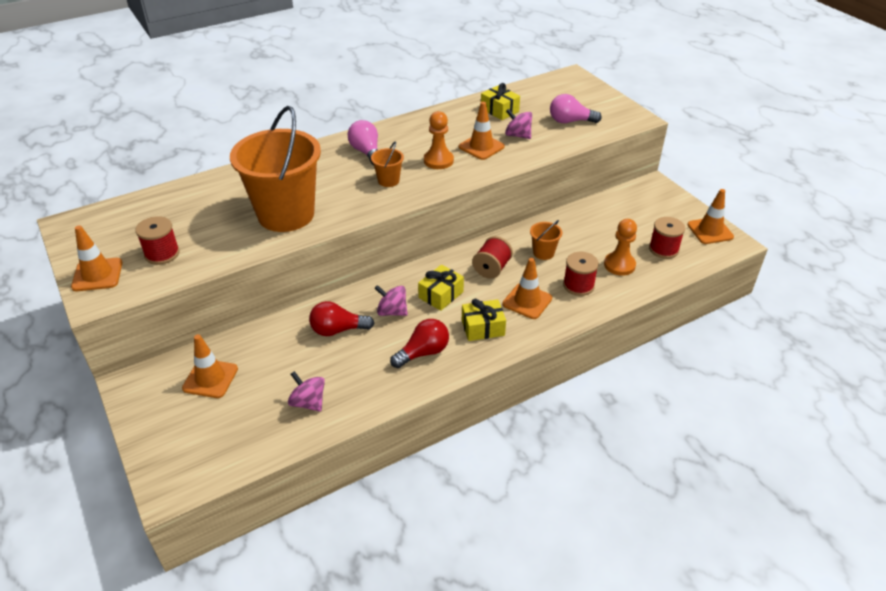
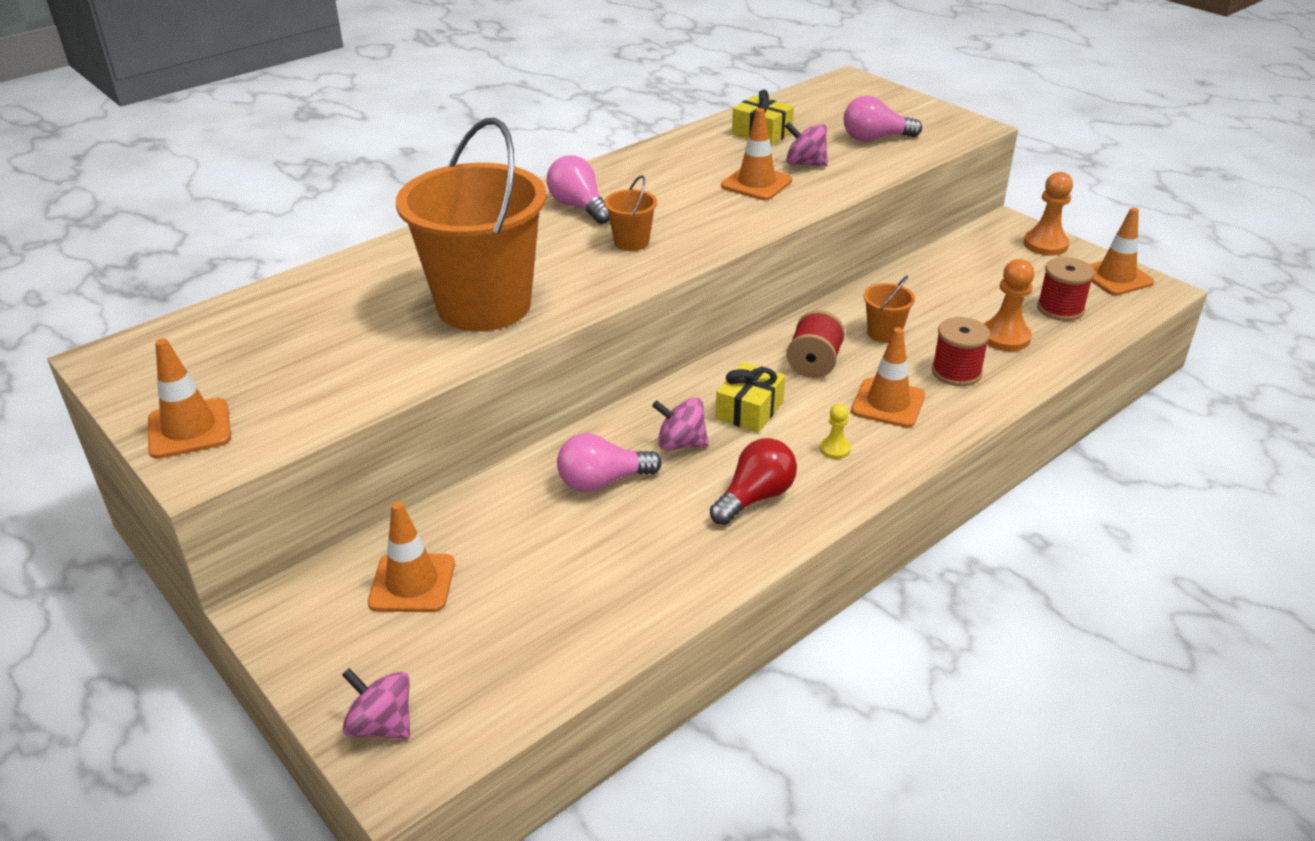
camera: 10 degrees left, 5 degrees down
red spool [135,216,180,265] -> none
pink spinning top [288,371,325,412] -> pink spinning top moved to [342,668,410,739]
red light bulb [309,301,375,336] -> pink light bulb [557,433,662,492]
orange pawn [424,111,454,169] -> orange pawn moved to [1023,172,1073,256]
yellow gift [462,299,506,341] -> yellow pawn [820,404,851,459]

